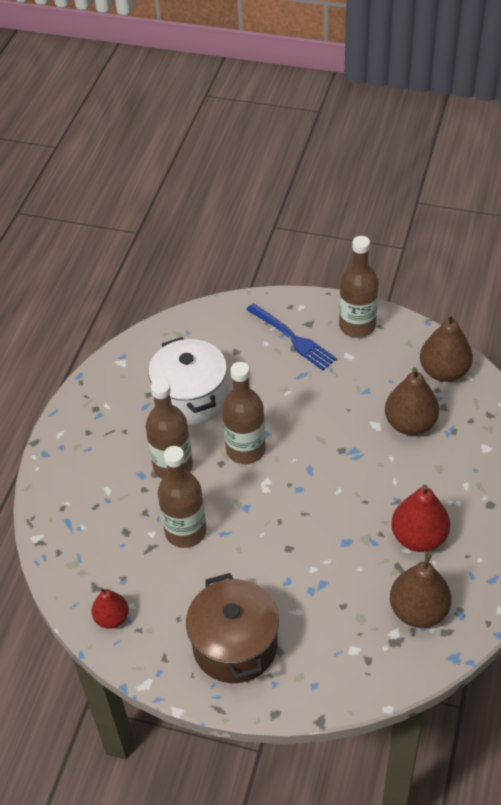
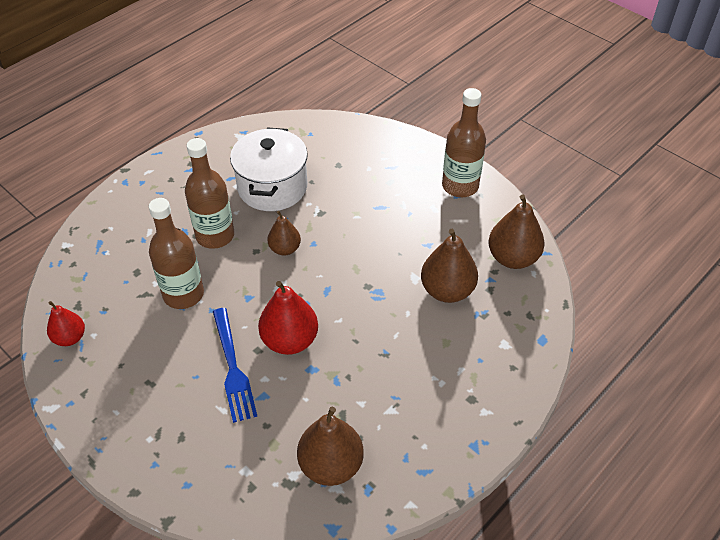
camera: 25 degrees right, 0 degrees up
brown pot [186,573,279,683] -> none
brown bottle [222,362,266,464] -> brown pear [267,211,301,256]
blue fork [246,303,337,370] -> blue fork moved to [213,308,258,423]
red pear [391,484,450,552] -> red pear moved to [258,281,318,355]

